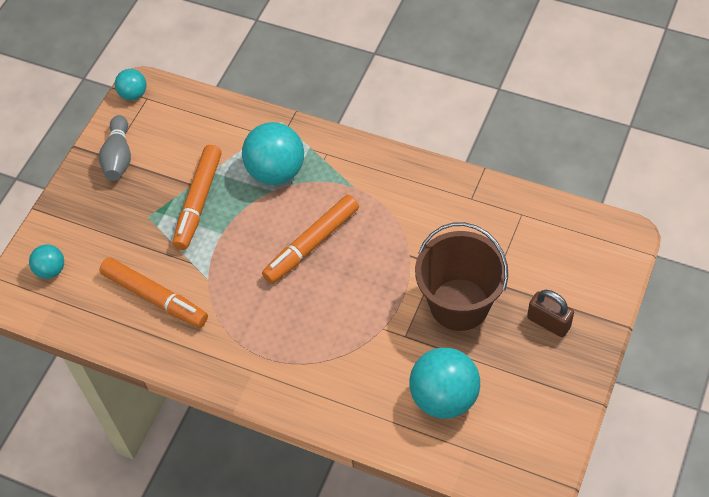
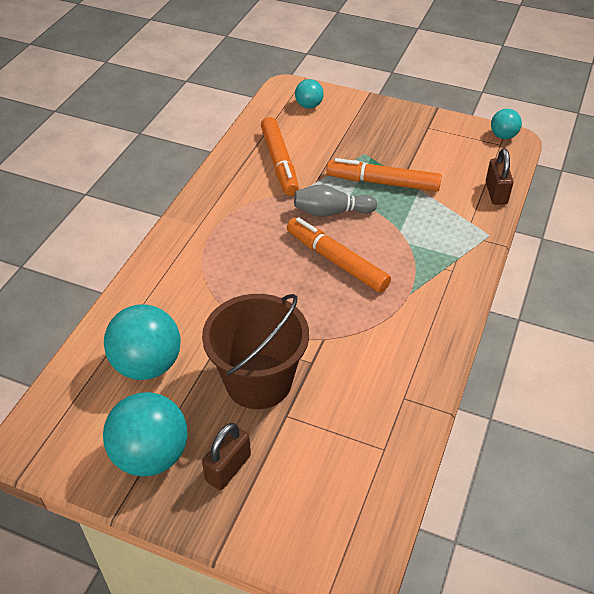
camera: 85 degrees right, 10 degrees down
grey bowling pin [99,115,131,181] -> grey bowling pin moved to [294,184,377,217]
orange marker [99,257,208,328] -> orange marker turned 45 degrees counterclockwise [261,117,299,196]
turquoise ball [242,122,304,185] -> turquoise ball moved to [103,392,187,477]
none -> brown padlock [486,148,513,205]

